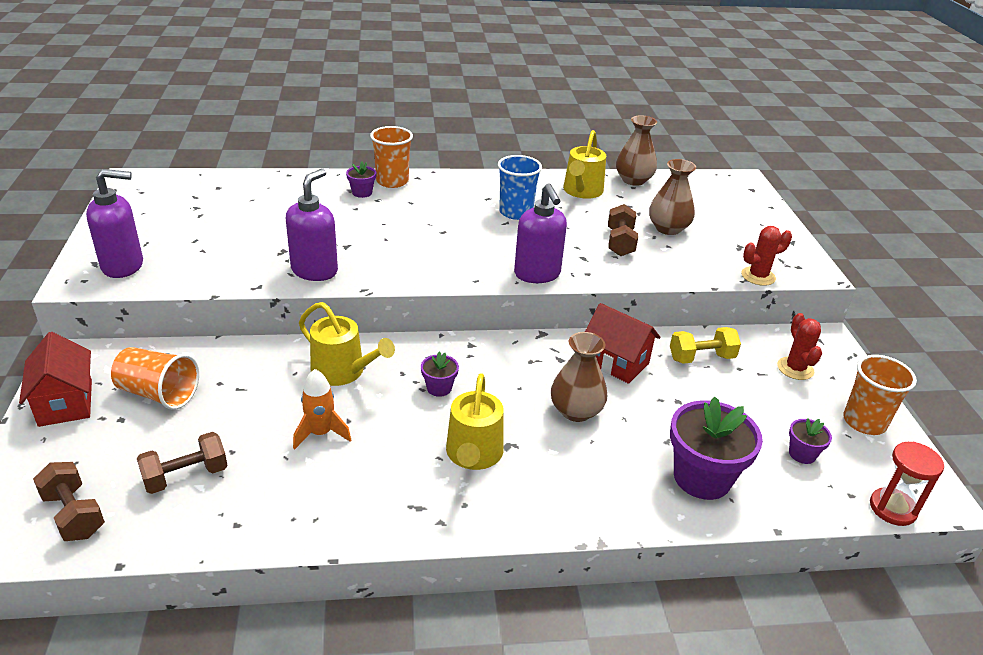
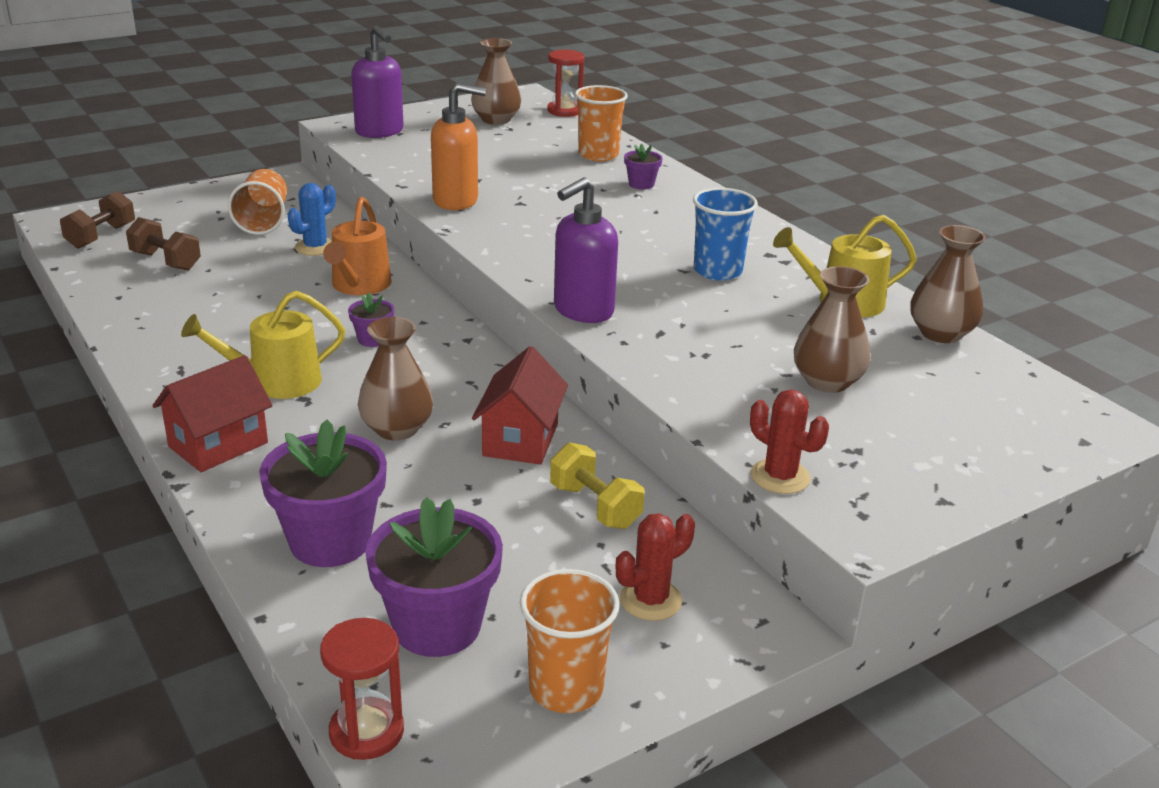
camera: 65 degrees right, 5 degrees down
red house [19,332,92,427] -> red house moved to [152,355,273,472]
purple soap dispenser [286,169,338,281] -> orange soap dispenser [431,82,486,210]
orange rocket [293,369,351,450] -> none
yellow watering can [299,302,395,386] -> orange watering can [323,197,392,295]
orange cup [370,126,413,188] -> orange cup moved to [575,85,628,161]
brown dumbbell [608,204,638,256] -> none
purple flower pot [789,418,832,464] -> purple flower pot [365,497,503,657], size x2.08
none -> blue cactus [287,183,336,256]
none -> brown vase [471,38,521,125]
none -> red hourglass [547,50,585,117]

